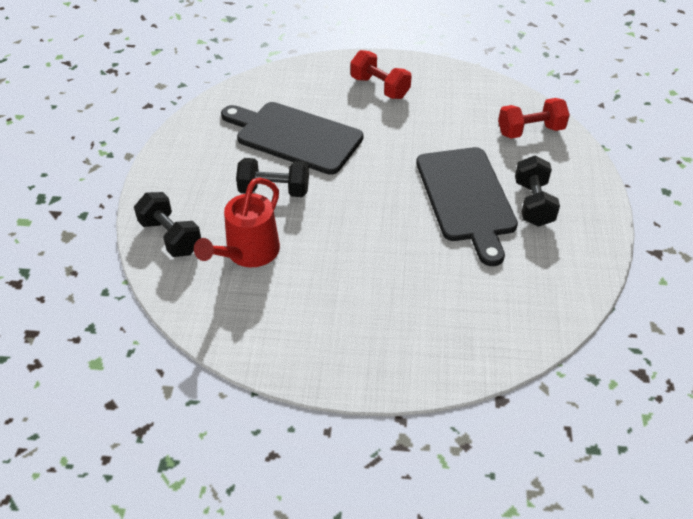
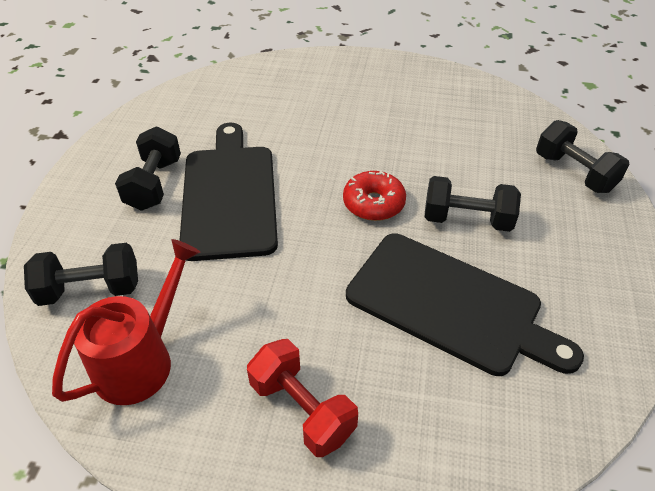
camera: 175 degrees left, 0 degrees up
red watering can [194,178,280,267] -> red watering can moved to [52,239,200,405]
red dumbbell [498,98,570,139] -> black dumbbell [24,243,138,306]
none -> red donut [343,171,406,221]

